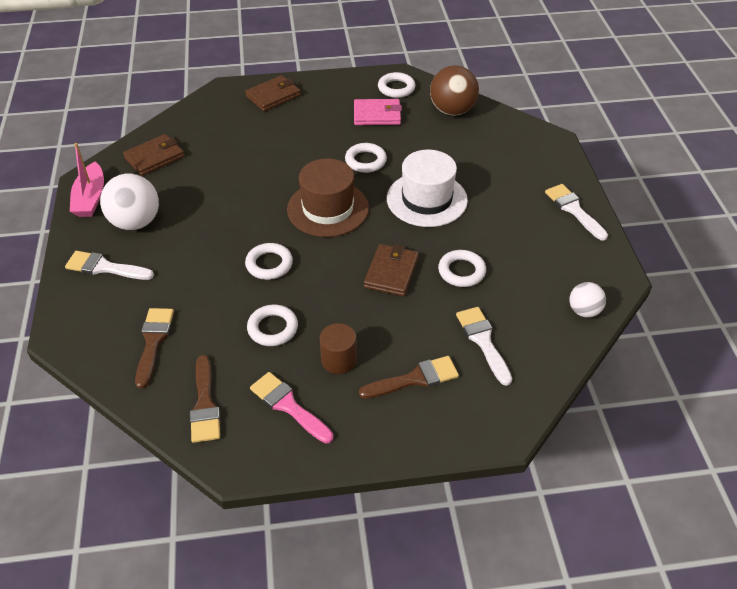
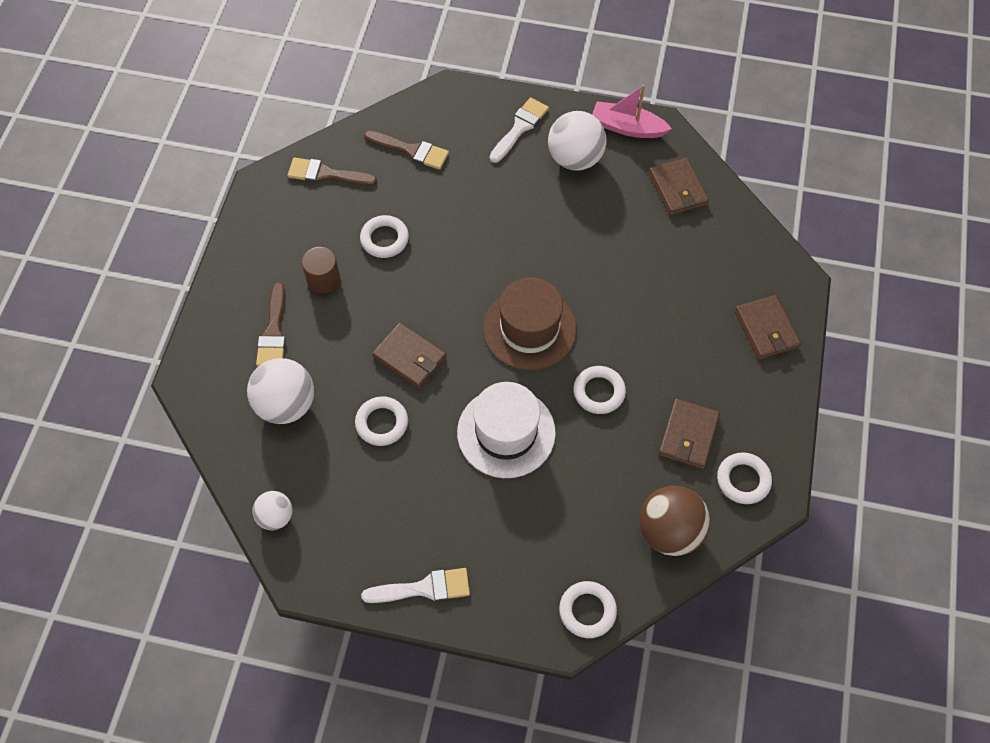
camera: 110 degrees right, 15 degrees up
white ring [245,243,293,280] -> white ring moved to [559,581,617,638]
pink brush [250,372,334,444] -> none
pink wallet [354,99,402,125] -> brown wallet [658,398,720,469]
white brush [456,307,512,386] -> white ball [247,358,314,424]

